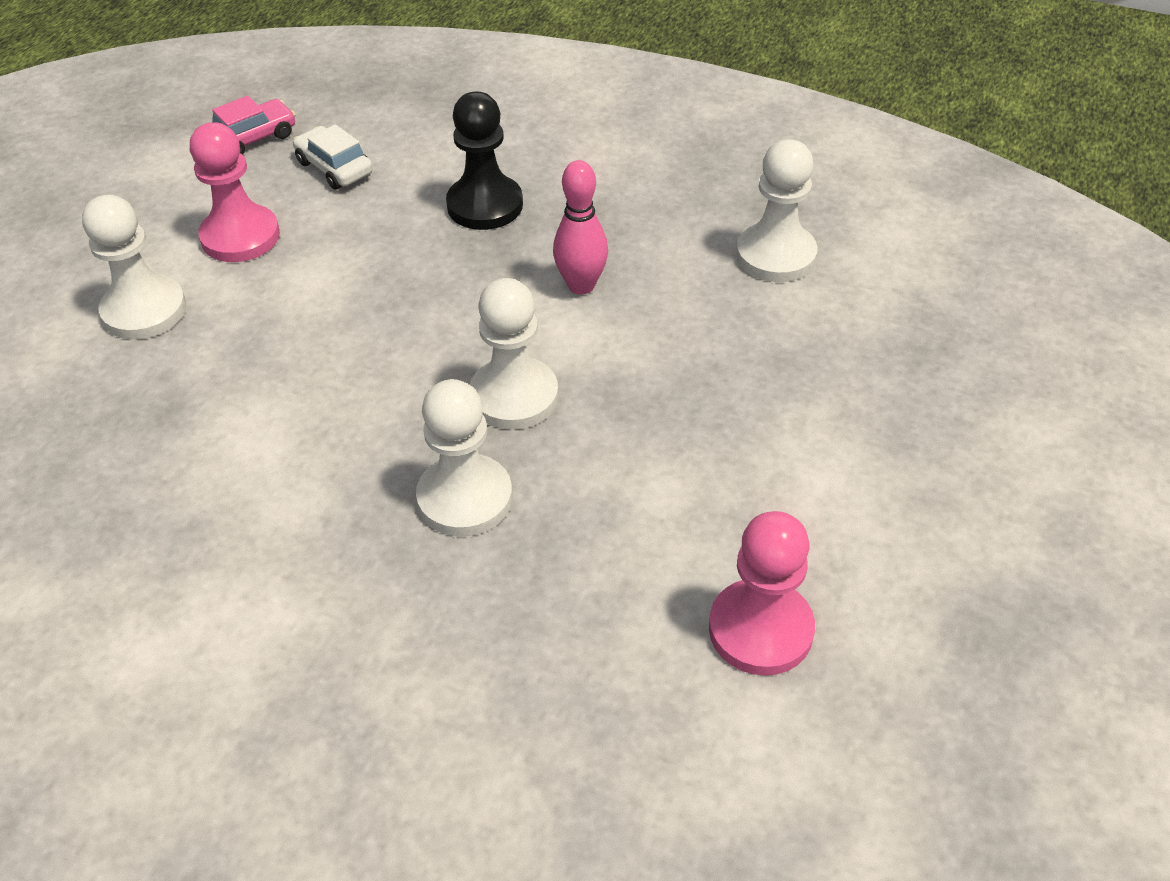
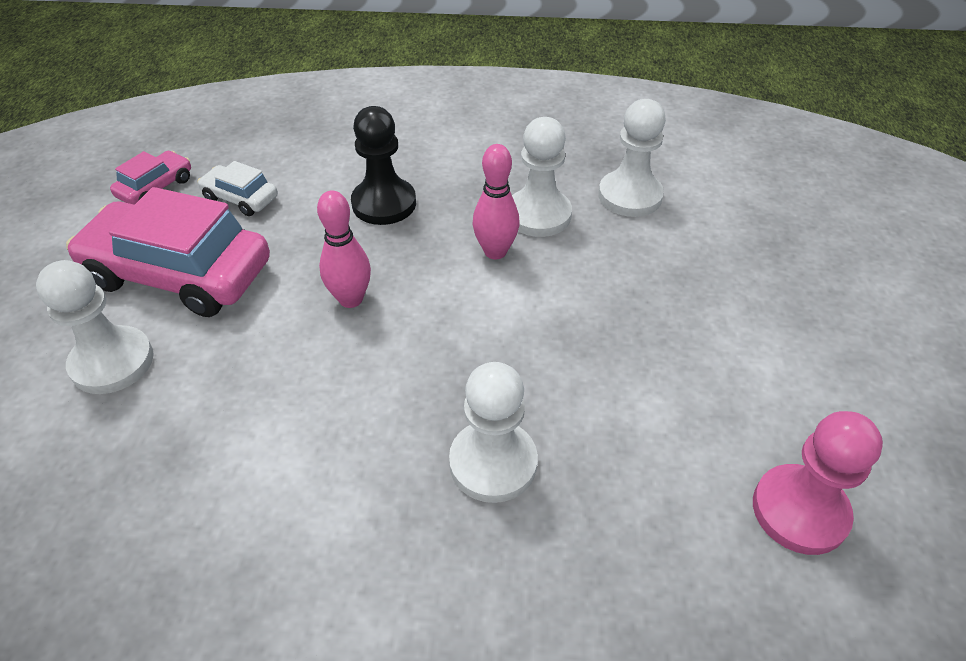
camera: 20 degrees left, 0 degrees up
pink pawn [190,122,280,262] -> pink car [66,187,270,317]
white pawn [470,278,558,430] -> white pawn moved to [512,117,572,237]
none -> pink bowling pin [317,190,371,308]

